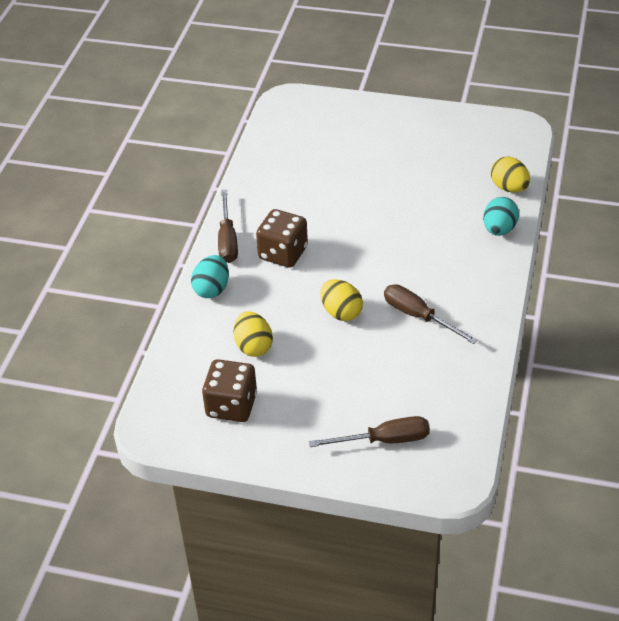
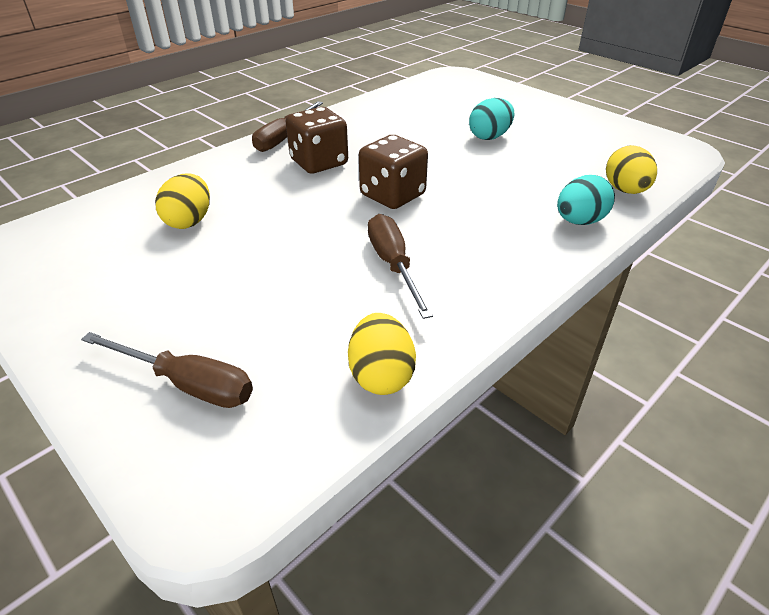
camera: 30 degrees right, 5 degrees down
turquoise egg [191,255,229,298] -> turquoise egg moved to [469,98,515,140]
brown dice [202,359,257,422] -> brown dice moved to [359,135,428,209]
yellow egg [320,279,363,321] -> yellow egg moved to [348,313,416,395]

